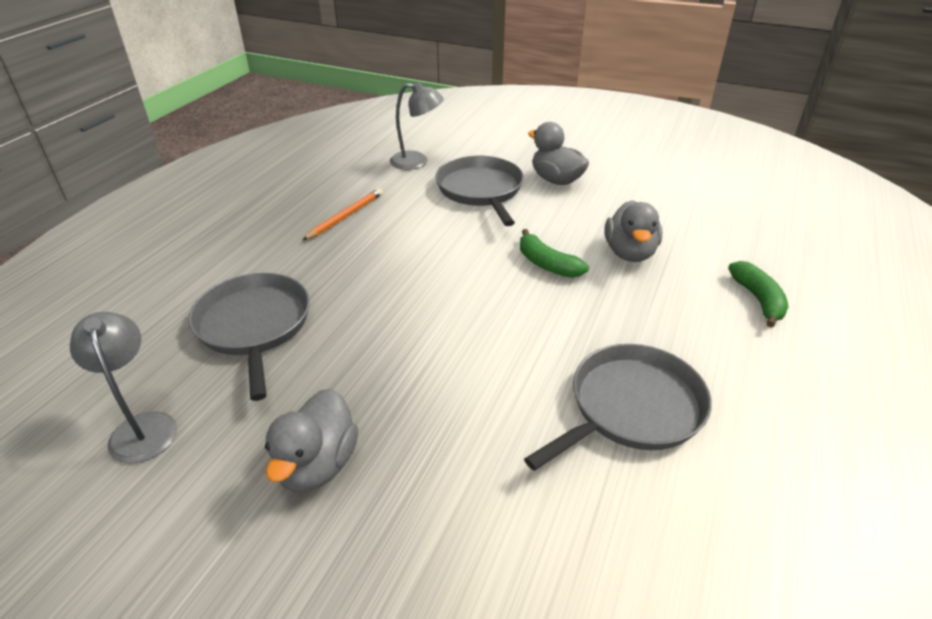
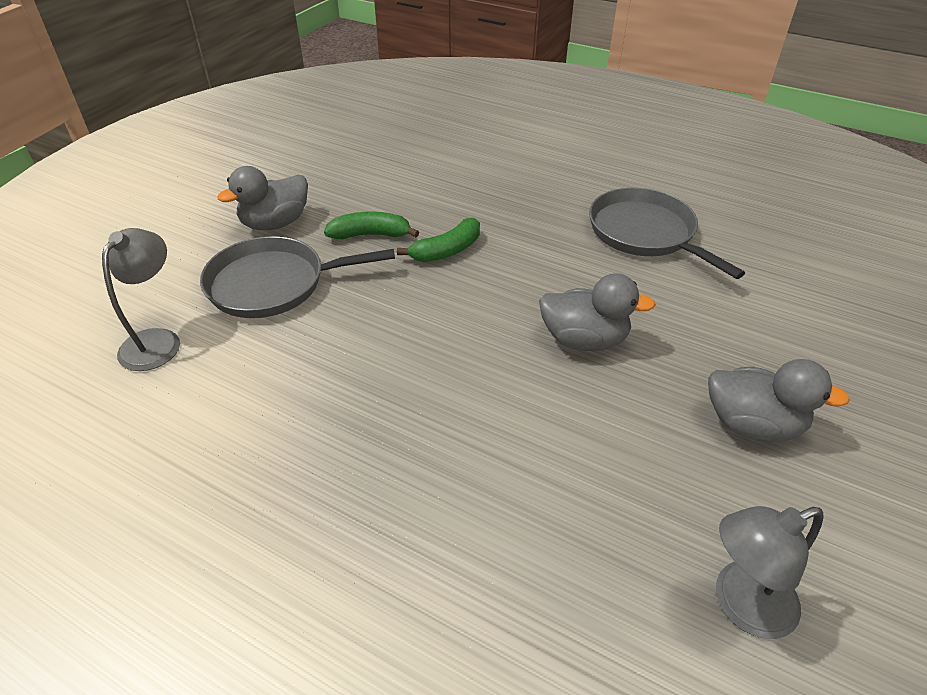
camera: 85 degrees left, 5 degrees up
grey pan [188,273,310,401] -> none
orange pencil [303,188,383,240] -> none
grey duck [605,200,662,262] -> grey duck moved to [539,273,656,351]
green banana [728,261,788,328] -> green banana moved to [324,212,419,239]

